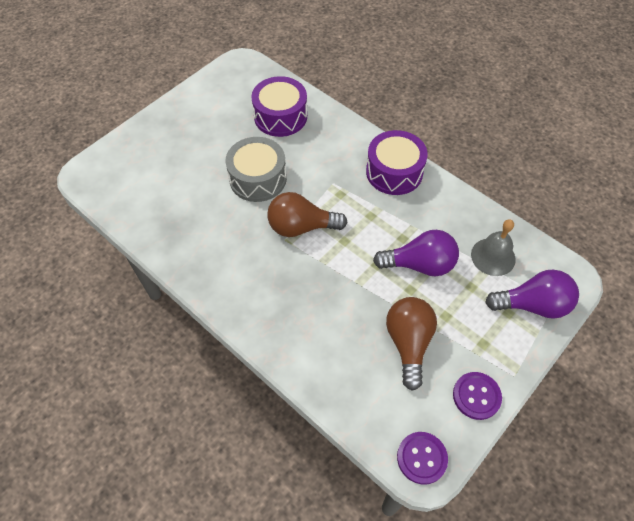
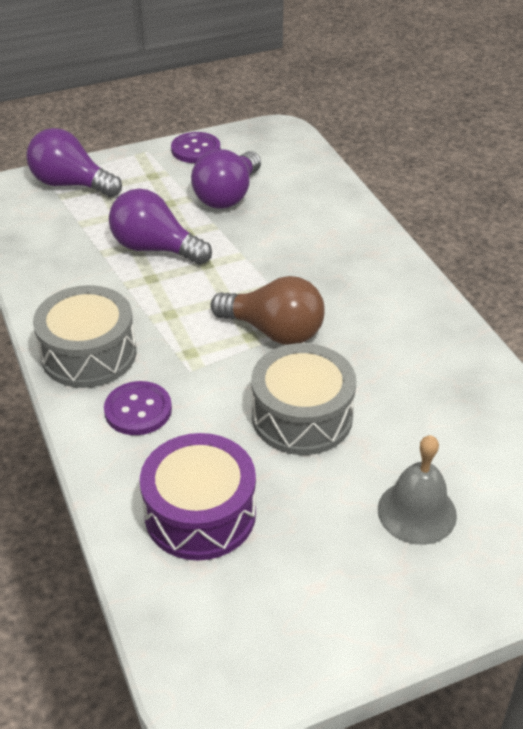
camera: 155 degrees left, 15 degrees down
purple drum [366,130,428,195] -> grey drum [33,285,136,388]
brown light bulb [386,297,437,391] -> purple light bulb [191,149,261,209]
purple button [397,432,448,485] -> purple button moved to [104,381,172,435]
grey bell [471,219,516,276] -> grey bell moved to [378,435,457,545]

